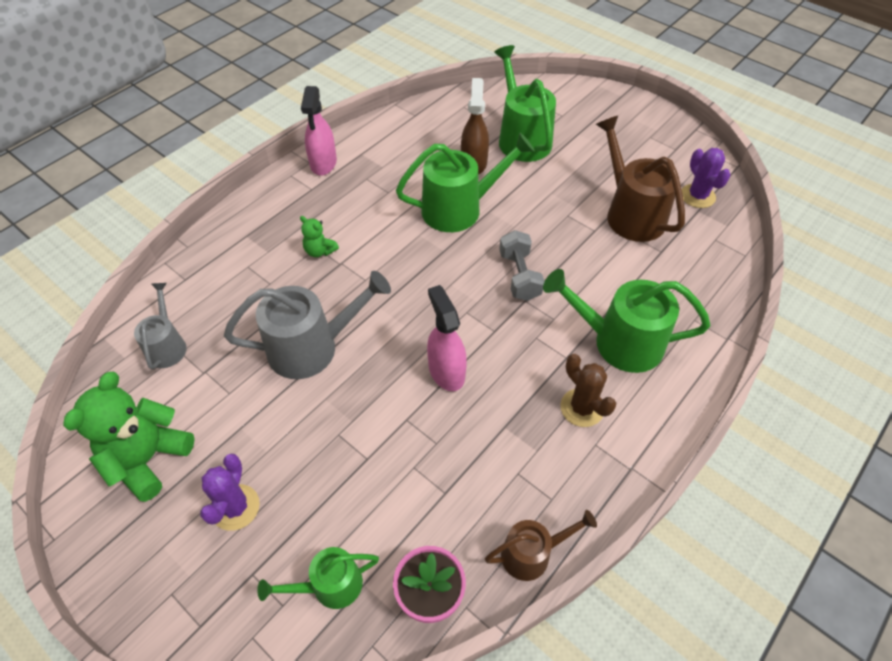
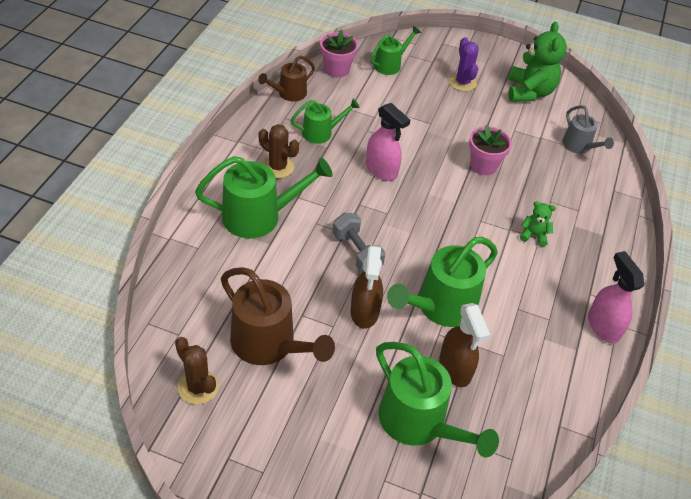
camera: 155 degrees right, 5 degrees down
grey watering can [224,271,391,379] -> pink flower pot [469,124,512,175]
purple cactus [682,148,731,208] -> brown cactus [175,337,219,405]
none -> green watering can [291,99,360,144]
none -> brown spray bottle [351,245,383,329]

